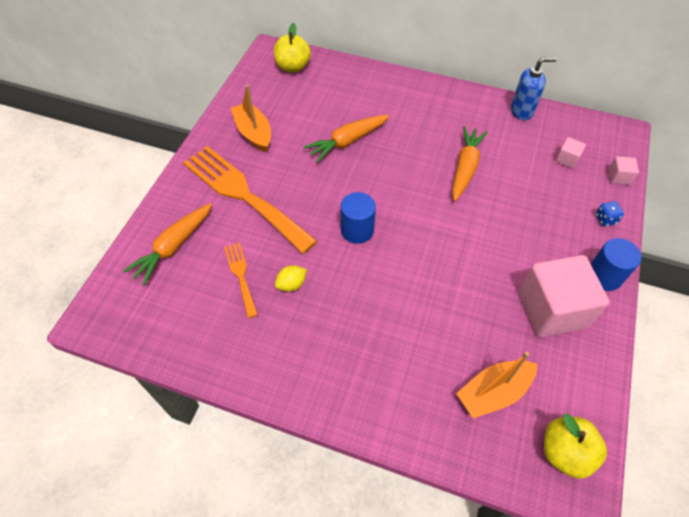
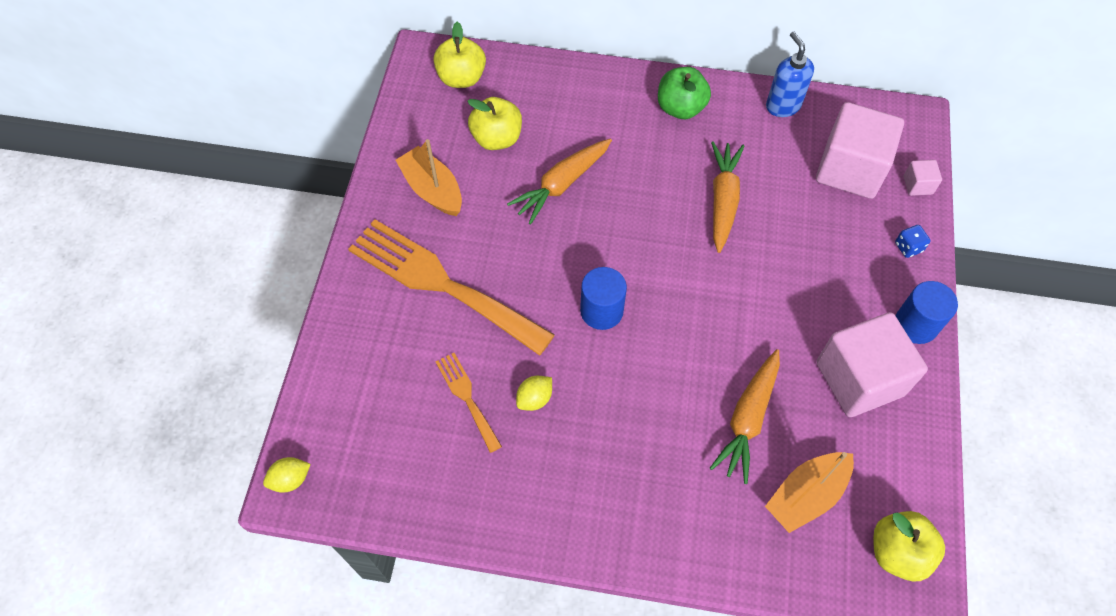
camera: 10 degrees left, 5 degrees up
orange carrot [123,203,212,286] -> orange carrot moved to [710,349,780,484]
blue soap dispenser [511,57,557,120] -> blue soap dispenser turned 90 degrees counterclockwise [766,32,814,117]
pink cube [555,137,586,169] -> pink cube [816,102,904,199], size x2.37
none -> yellow lemon [263,457,311,493]
none -> yellow apple [467,97,522,150]
none -> green apple [658,67,711,119]

